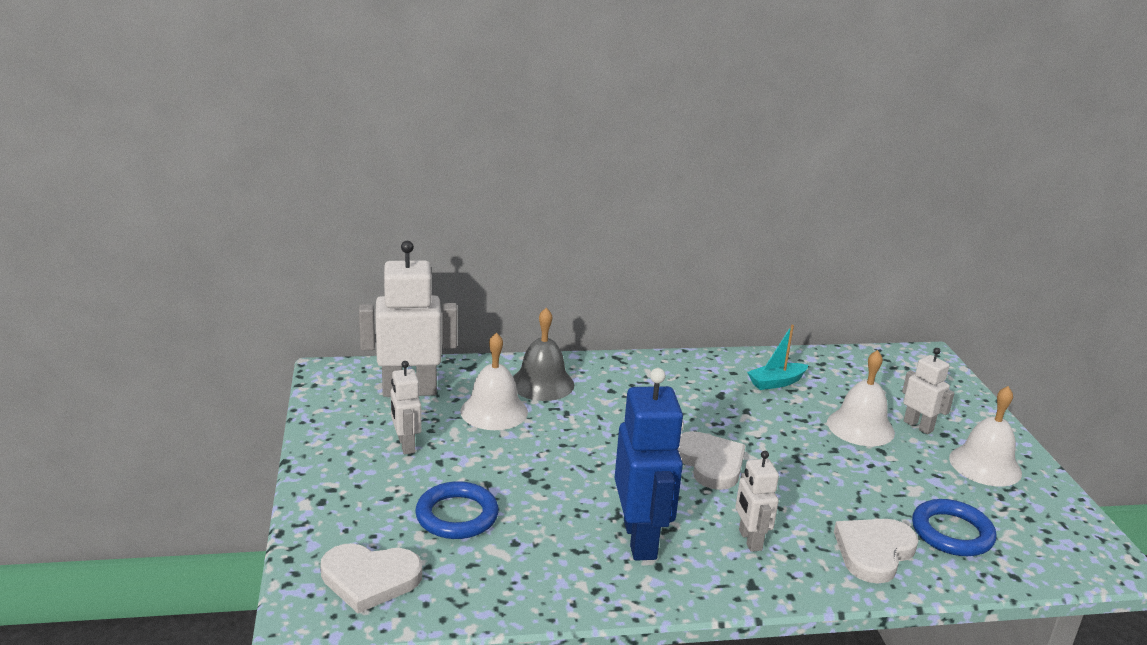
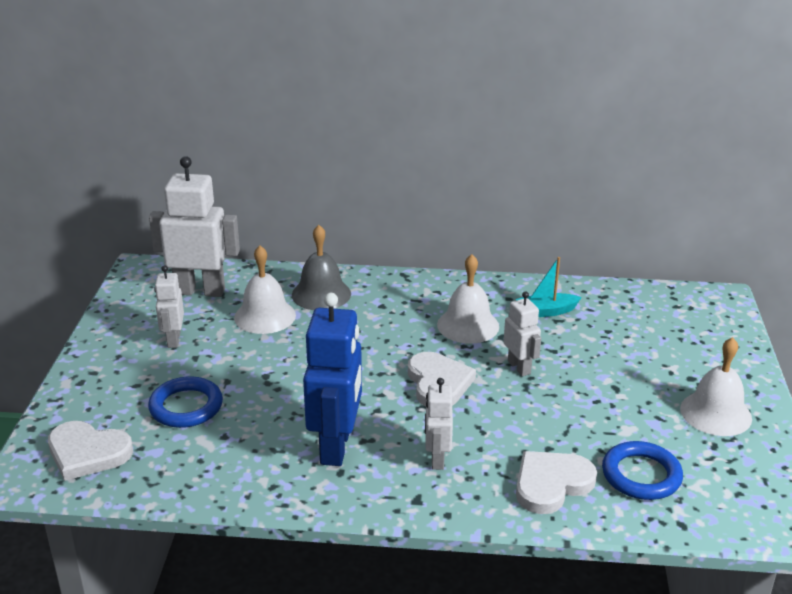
camera: 15 degrees right, 5 degrees up
white bell [827,350,895,446] -> white bell moved to [437,254,499,343]
white robot [902,348,955,434] -> white robot moved to [503,291,541,376]

